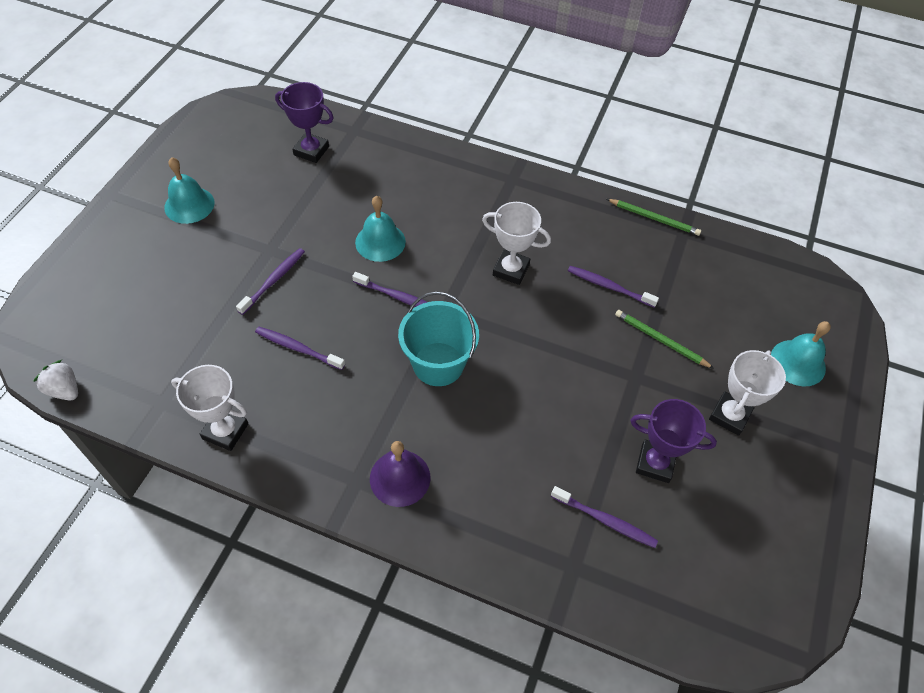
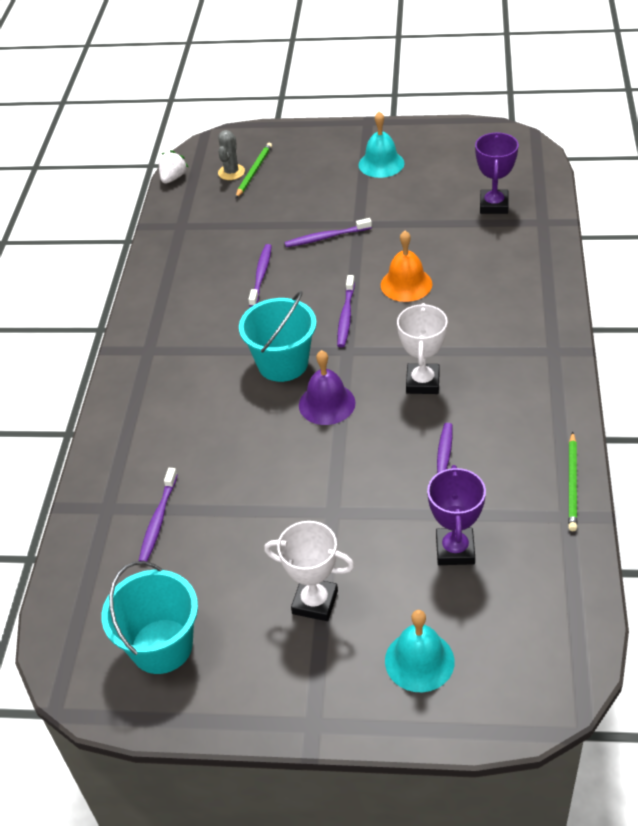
camera: 80 degrees right, 10 degrees down
white trophy [171,365,249,451] -> none
purple toothbrush [236,248,305,315] -> purple toothbrush turned 150 degrees clockwise [284,218,372,247]
turquoise bell [355,196,406,262] -> orange bell [381,231,432,302]
purple bell [370,441,430,507] -> purple bell moved to [299,350,356,425]
green pencil [615,310,714,369] -> green pencil moved to [236,143,272,198]
purple trophy [630,399,717,483] -> purple trophy moved to [427,465,486,565]
none -> turquoise bucket [101,561,198,674]
none -> grey cactus [218,130,245,180]

